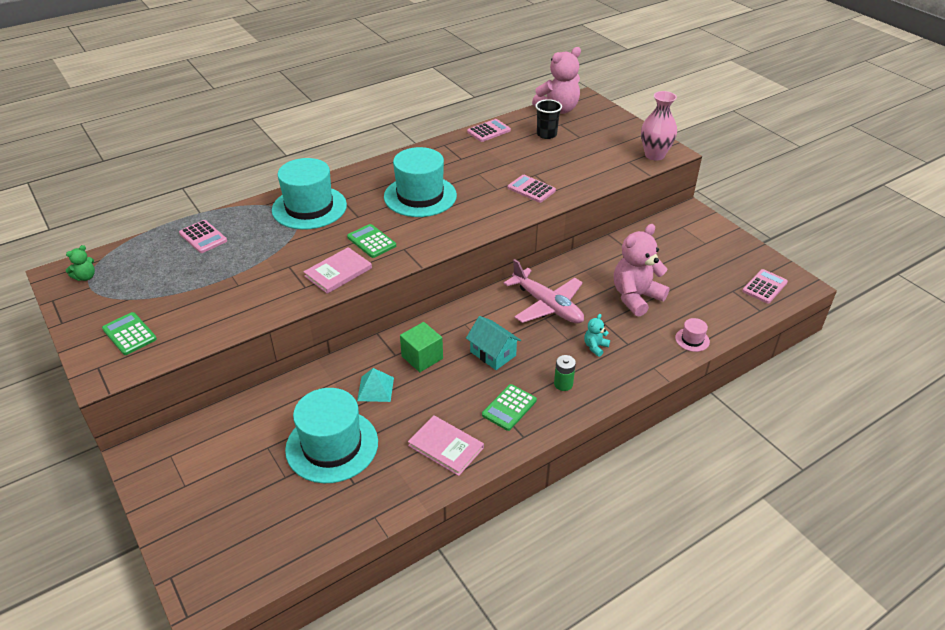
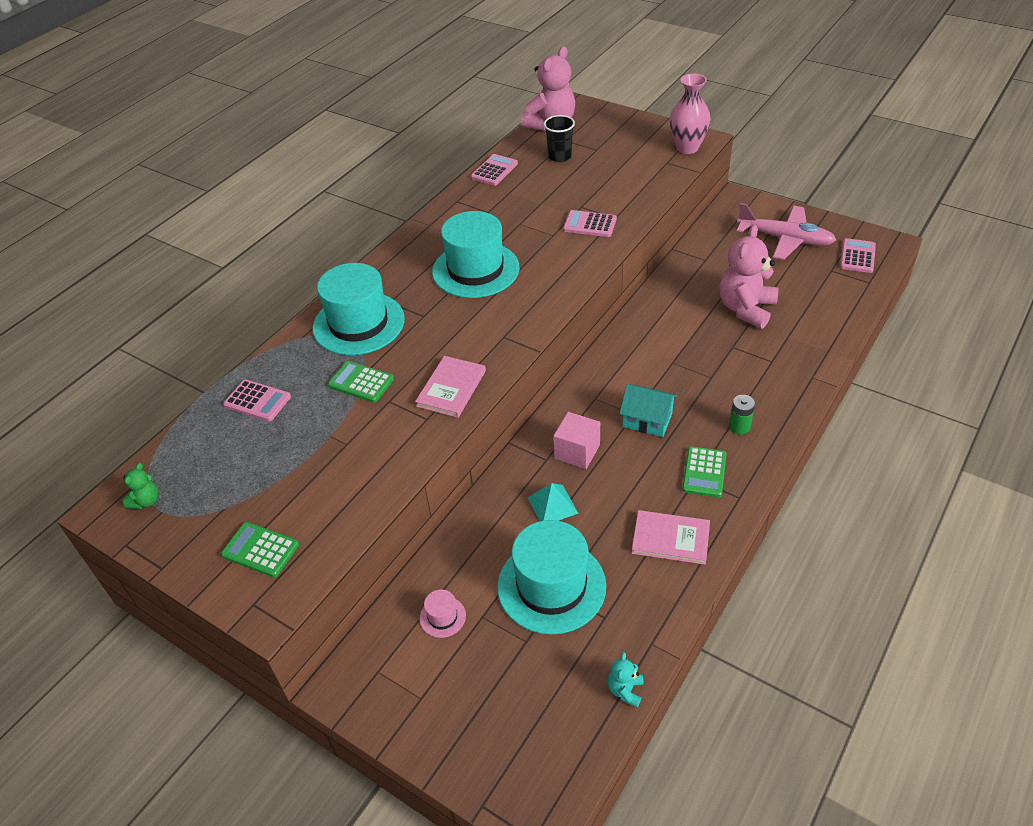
camera: 20 degrees left, 5 degrees up
green calculator [347,224,396,258] -> green calculator moved to [328,361,394,403]
green cube [400,322,443,372] -> pink cube [553,412,600,469]
pink plane [504,259,584,323] -> pink plane moved to [737,203,836,260]
turquoise teddy bear [584,314,610,357] -> turquoise teddy bear moved to [608,652,644,707]
pink hat [675,318,710,352] -> pink hat moved to [420,590,466,638]

